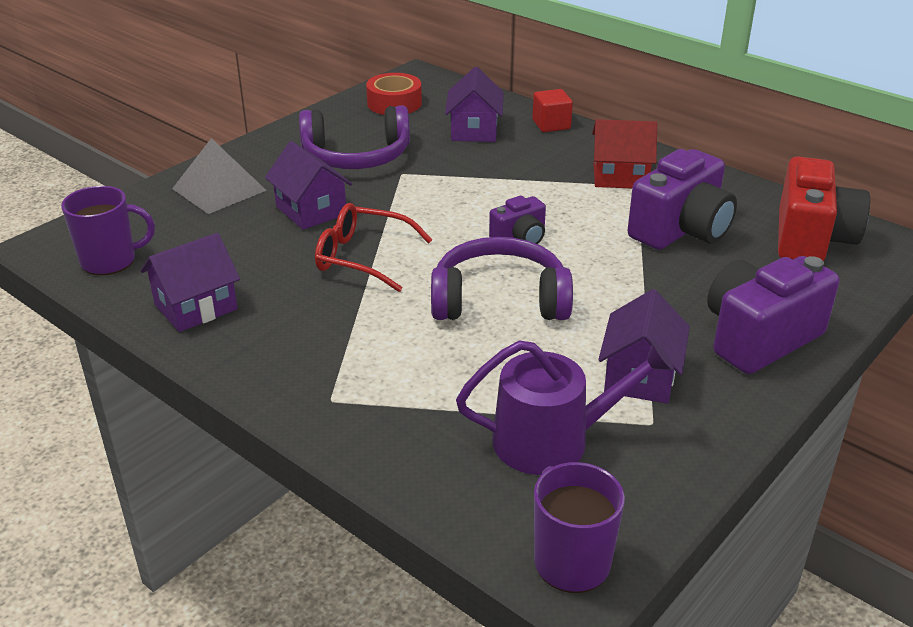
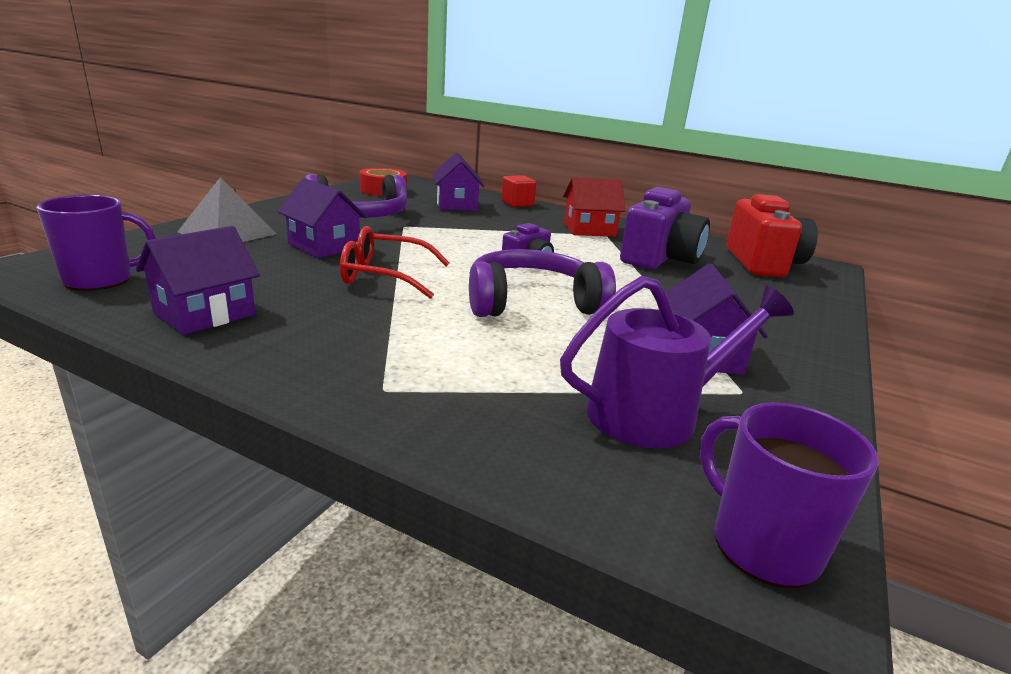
camera: 15 degrees left, 10 degrees down
purple camera [707,256,839,374] -> none

